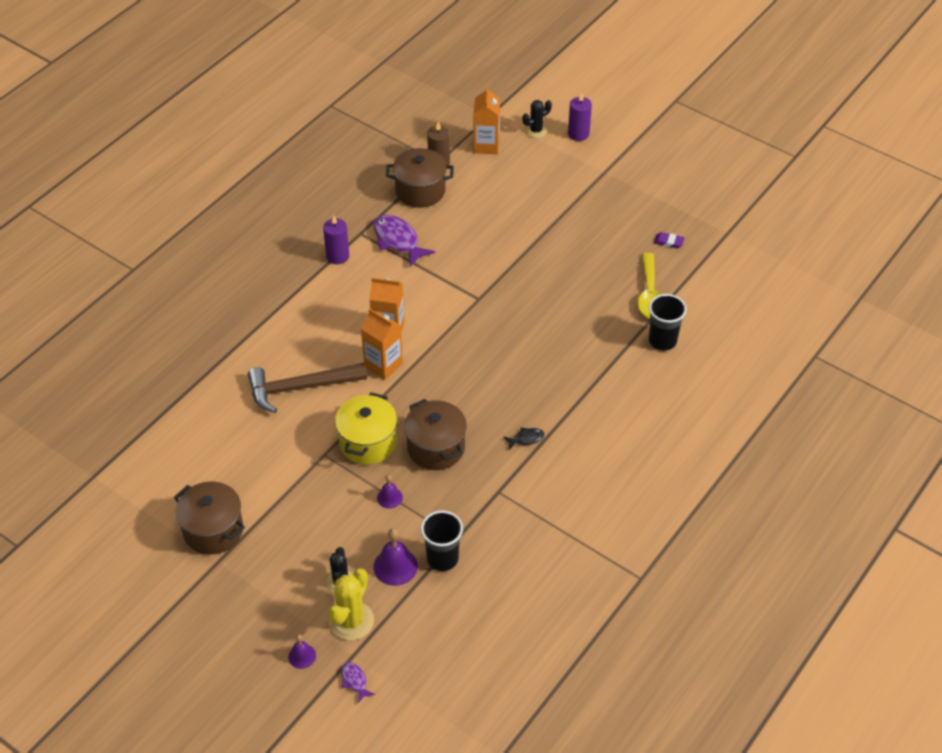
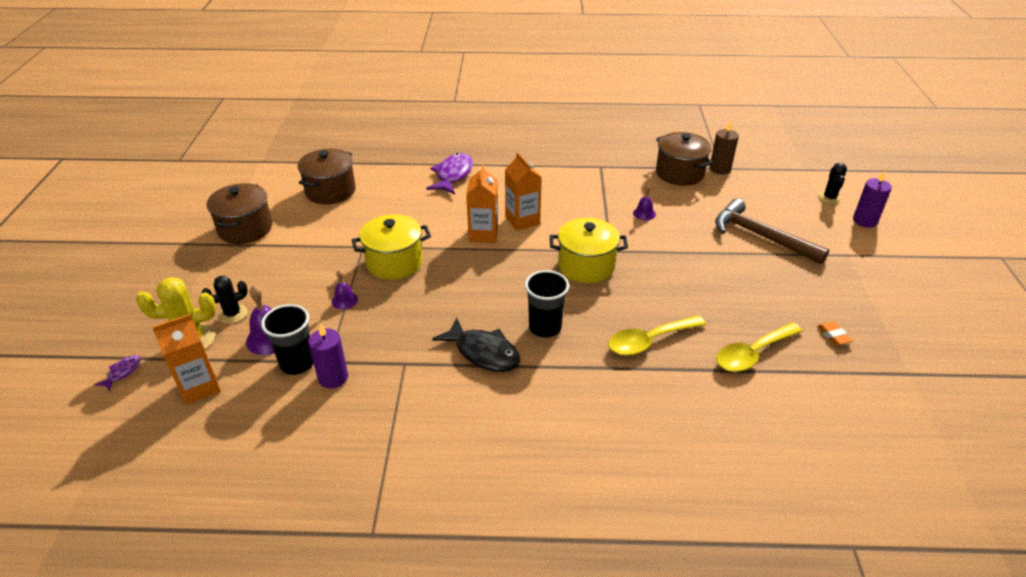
camera: 55 degrees right, 10 degrees down
brown hammer [248,363,367,413] -> brown hammer moved to [715,199,829,264]
purple bell [288,634,316,669] -> purple bell moved to [633,184,656,220]
purple candle [323,216,349,264] -> purple candle moved to [308,324,348,389]
purple fish [373,215,435,267] -> purple fish moved to [426,153,473,194]
brown pot [404,399,467,470] -> brown pot moved to [298,149,356,204]
orange carton [473,86,500,154] -> orange carton moved to [152,314,221,405]
black fish [504,427,544,450] -> black fish [432,317,520,372], size x2.04
black cactus [522,100,552,138] -> black cactus turned 75 degrees clockwise [818,163,847,205]
black cup [649,294,687,351] -> black cup moved to [525,270,569,338]
purple eraser [654,232,685,248] -> orange eraser [817,321,853,346]
none -> yellow pot [550,218,628,283]
none -> yellow spoon [608,315,706,356]

